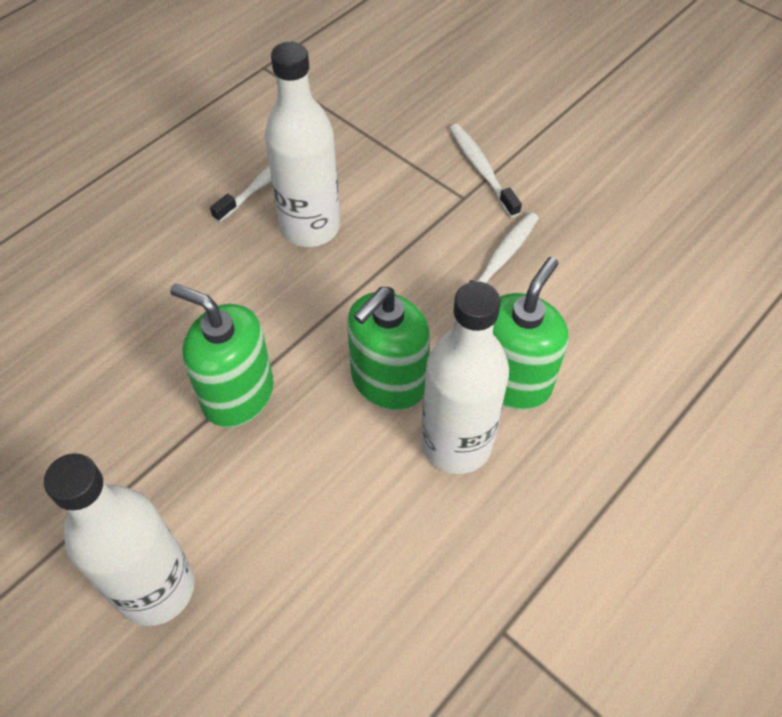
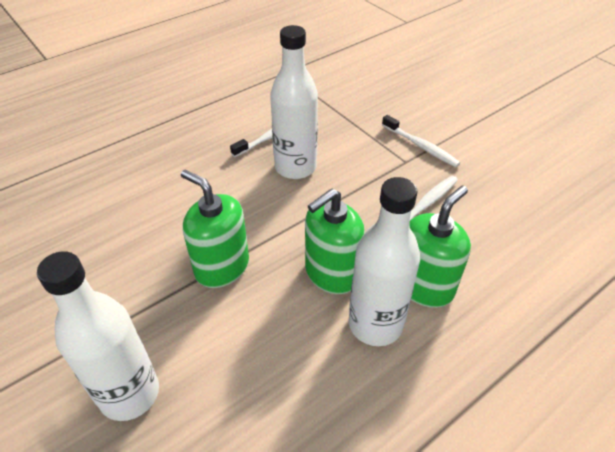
camera: 10 degrees right, 10 degrees down
white toothbrush [449,124,522,218] -> white toothbrush turned 150 degrees clockwise [382,115,460,167]

